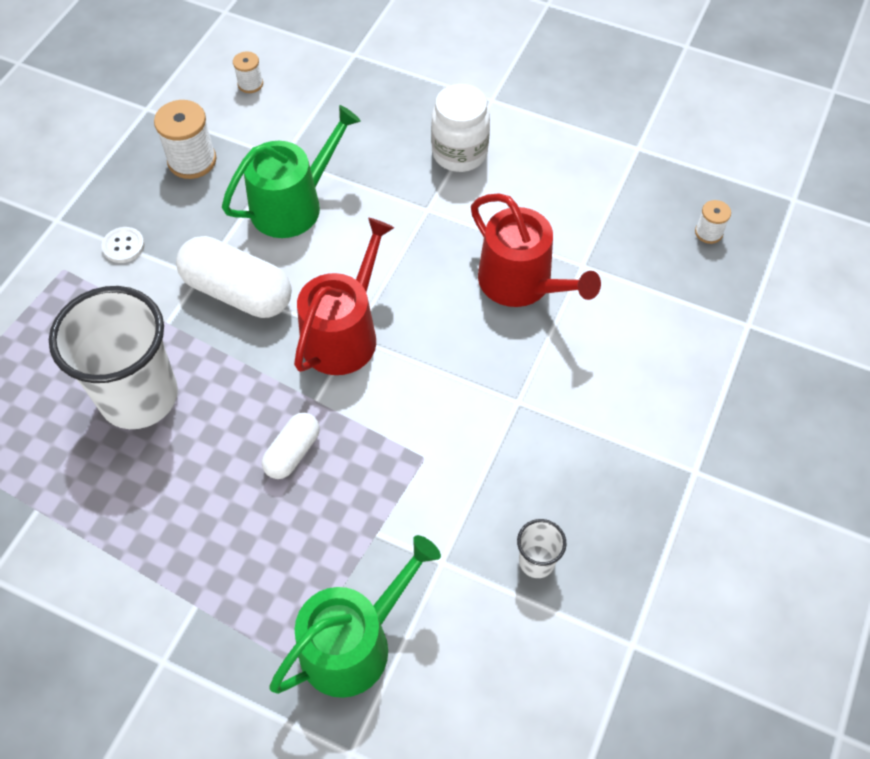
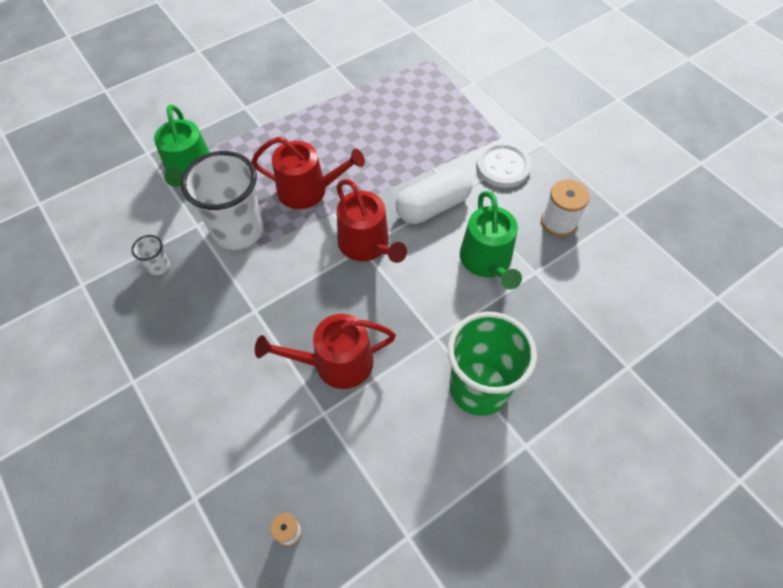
camera: 120 degrees right, 0 degrees up
white cup [49,286,178,429] -> white cup moved to [181,151,263,250]
white button [102,227,145,263] -> white button [477,142,531,188], size x1.95
white spool [233,51,263,93] -> none
white capsule [262,413,320,479] -> red watering can [251,137,365,209]
white jar [431,84,490,172] -> green cup [448,312,537,416]

